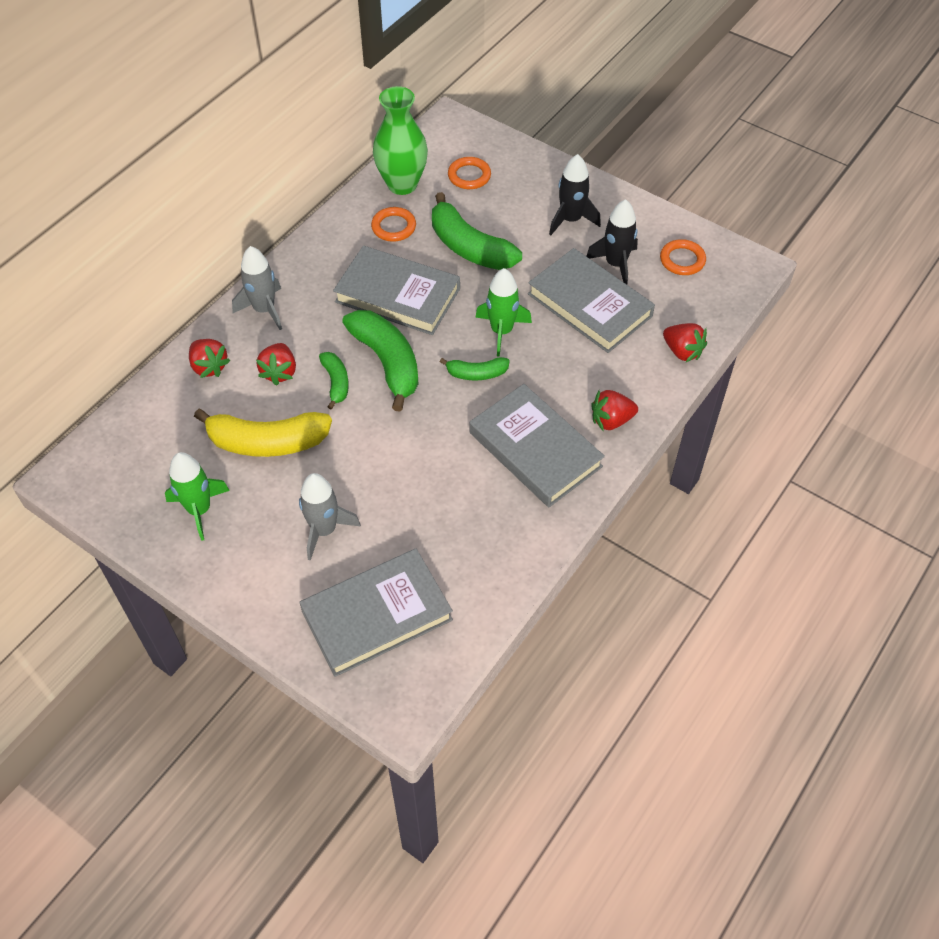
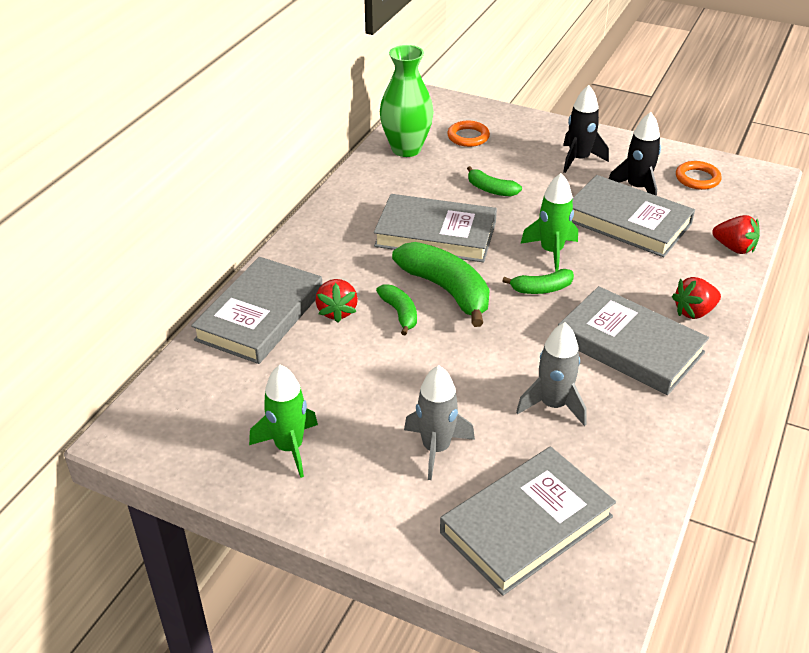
camera: 10 degrees left, 15 degrees down
red strawberry [189,339,231,378] -> grey book [191,257,323,364]
yellow banana [194,409,332,457] -> none
grey rocket [232,246,282,330] -> grey rocket moved to [516,322,587,426]
orange ring [371,207,416,242] -> none
green banana [432,192,522,270] -> green banana [467,166,522,197], size x0.53

